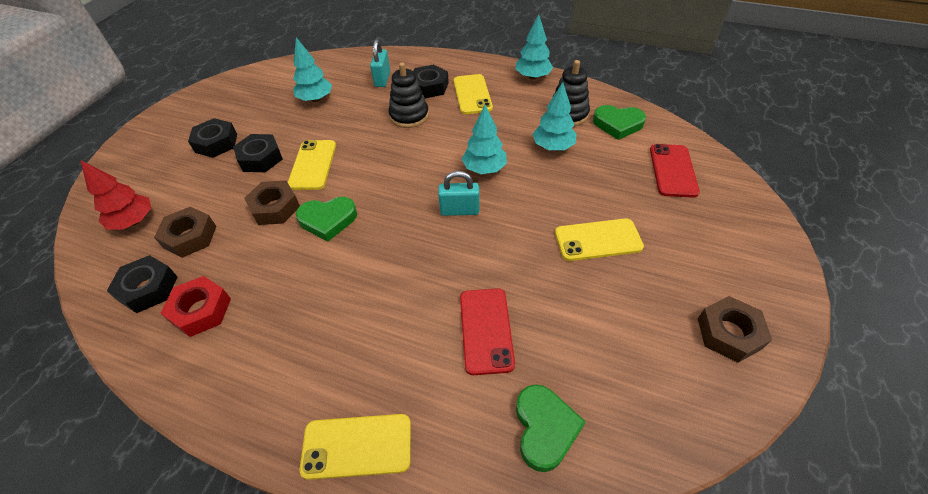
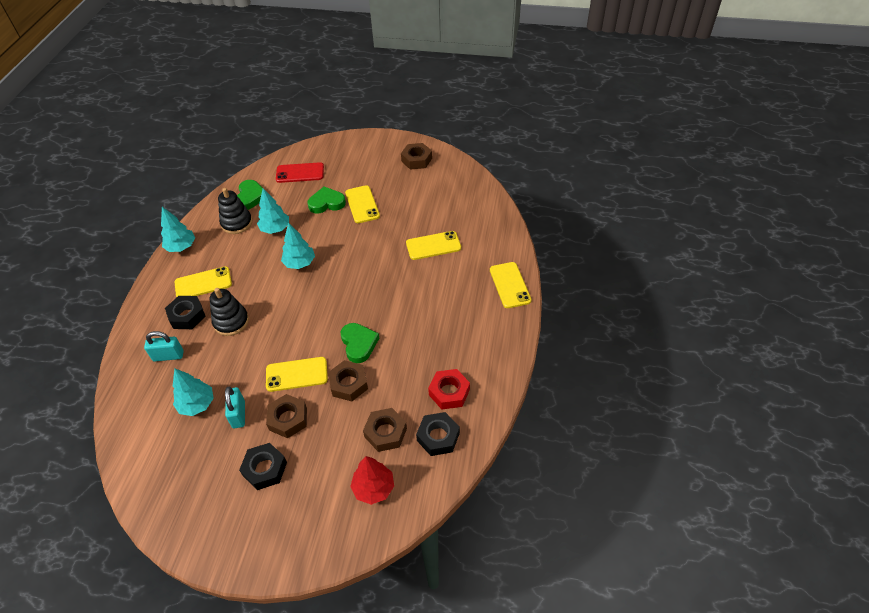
camera: 100 degrees left, 0 degrees up
black nut [233,134,283,172] -> brown nut [266,394,307,438]
turquoise padlock [438,171,479,216] -> turquoise padlock moved to [225,387,245,429]
red phone [460,288,515,375] -> yellow phone [406,231,461,260]
green heart [516,384,586,472] -> green heart moved to [307,187,346,214]

